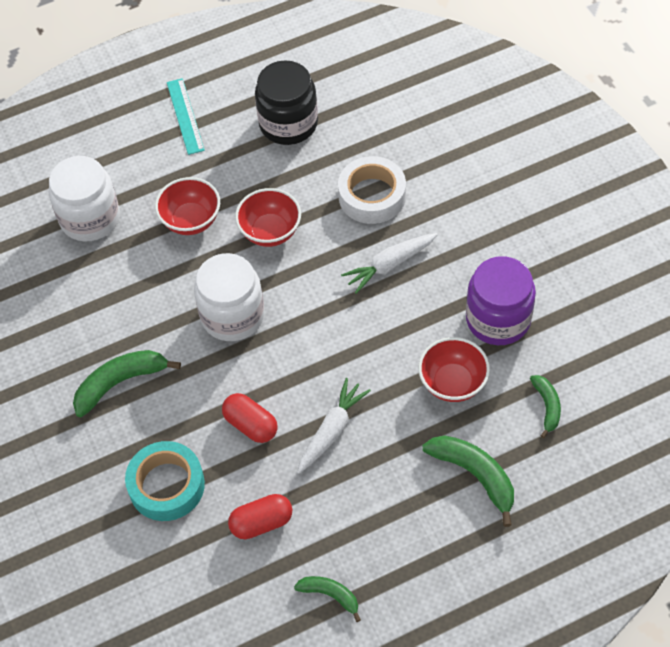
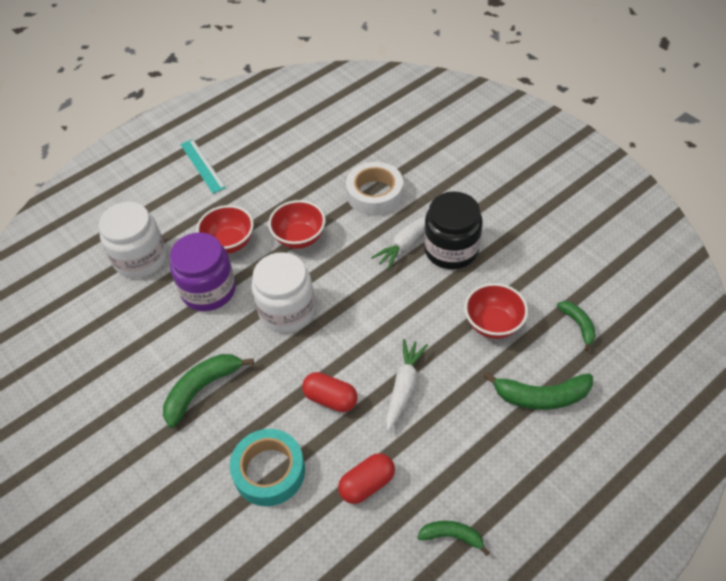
camera: 15 degrees left, 5 degrees down
black jar [255,60,318,145] -> black jar moved to [424,191,483,269]
green banana [422,435,514,527] -> green banana turned 150 degrees clockwise [484,372,593,410]
purple jar [466,256,536,345] -> purple jar moved to [170,233,236,311]

